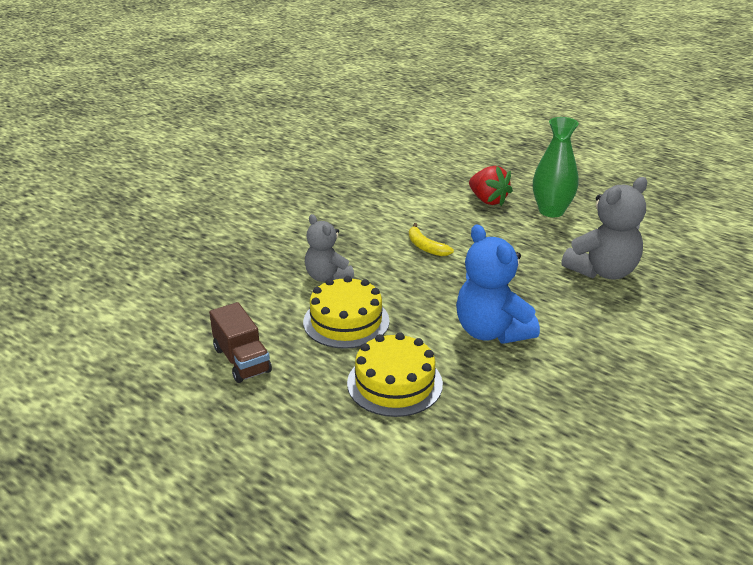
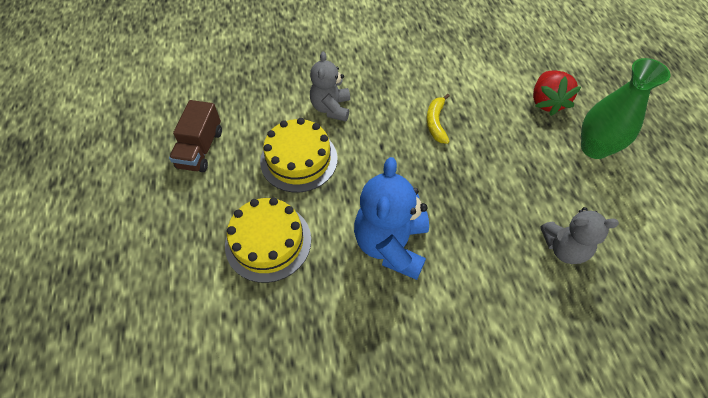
camera: 40 degrees right, 25 degrees up
grey teddy bear [561,177,647,280] -> grey teddy bear [540,207,619,264], size x0.65

